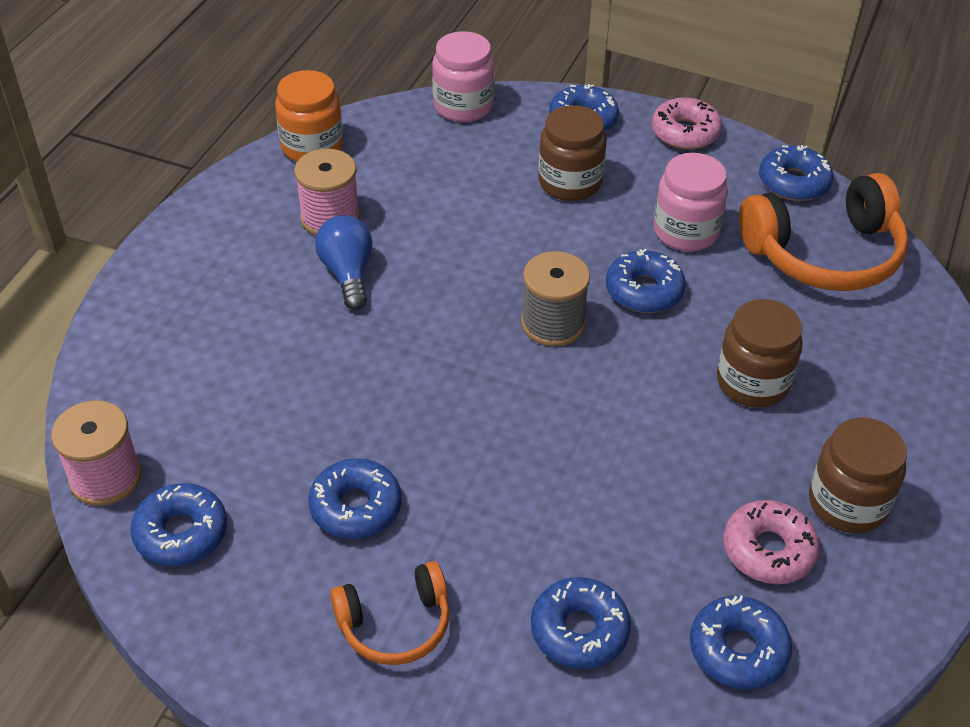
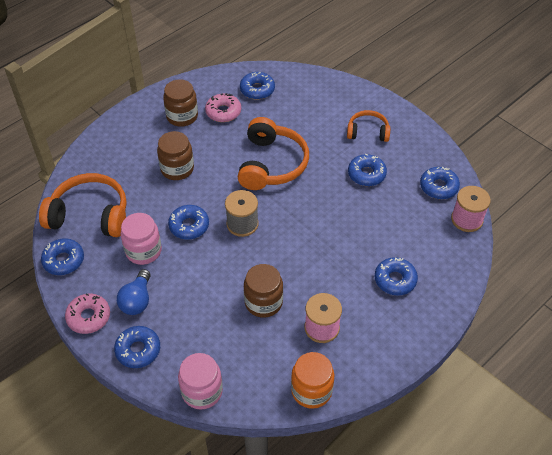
camera: 155 degrees left, 5 degrees up
blue light bulb [315,215,373,310] -> blue light bulb moved to [117,269,151,315]
blue donut [531,577,631,669] -> blue donut moved to [375,257,418,295]
brown jar [538,105,606,201] -> brown jar moved to [244,264,283,318]
none -> orange headphones [238,117,309,190]

